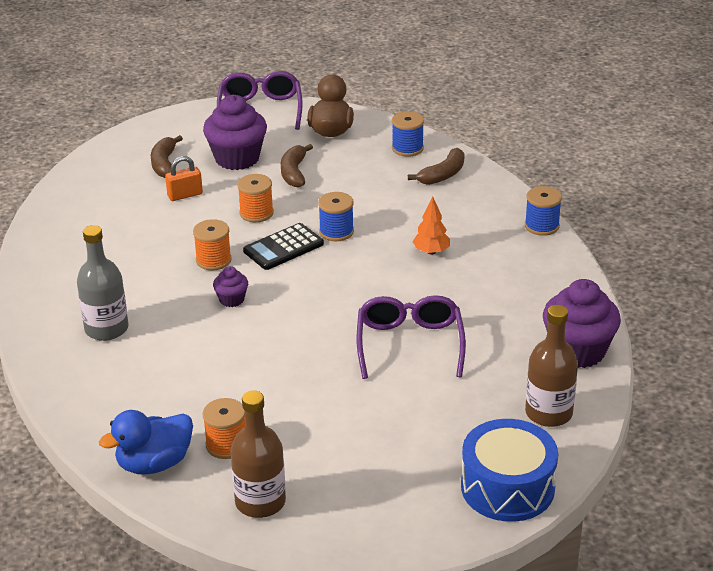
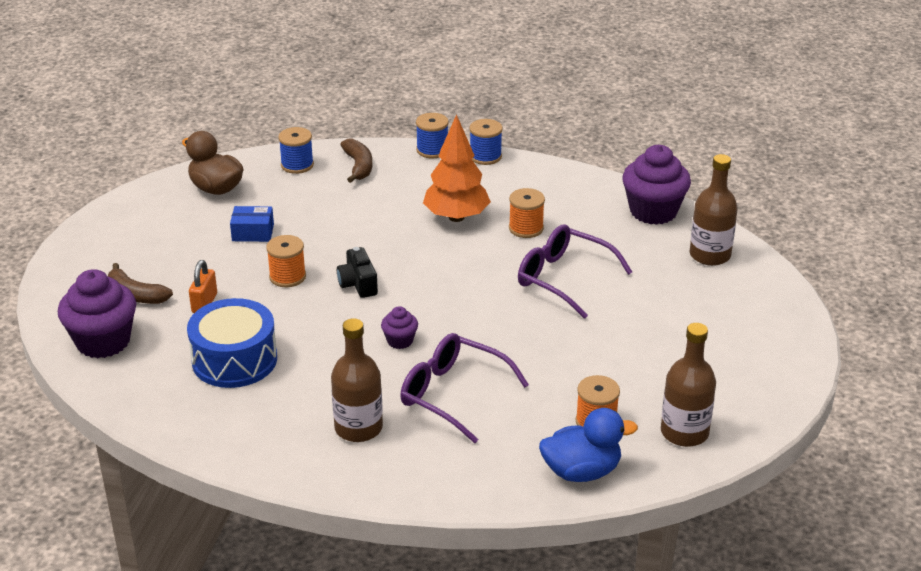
camera: 55 degrees left, 0 degrees up
grey bottle [77,225,128,341] -> brown bottle [331,318,383,442]
blue duck [99,410,193,475] -> blue duck turned 105 degrees counterclockwise [539,408,638,482]
orange spool [193,219,232,271] -> orange spool moved to [509,188,545,238]
purple cupcake [203,95,267,170] -> purple cupcake moved to [58,269,136,358]
purple glasses [217,71,303,130] -> purple glasses moved to [400,333,529,443]
black calculator [243,223,324,270] -> black camera [337,247,378,298]
brown banana [281,144,313,188] -> blue box [230,206,274,242]
blue spool [318,192,354,241] -> blue spool moved to [416,113,449,158]
orange tree [413,196,450,255] -> orange tree [423,114,491,222], size x1.82
blue drum [461,419,558,522] -> blue drum moved to [187,298,277,388]

